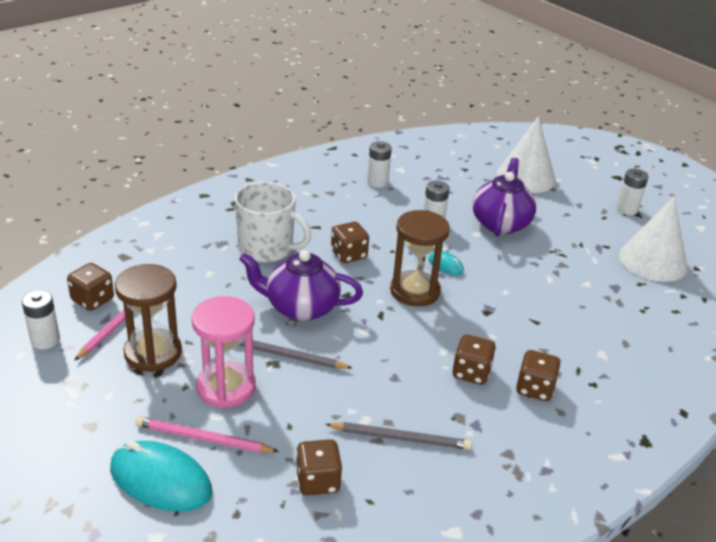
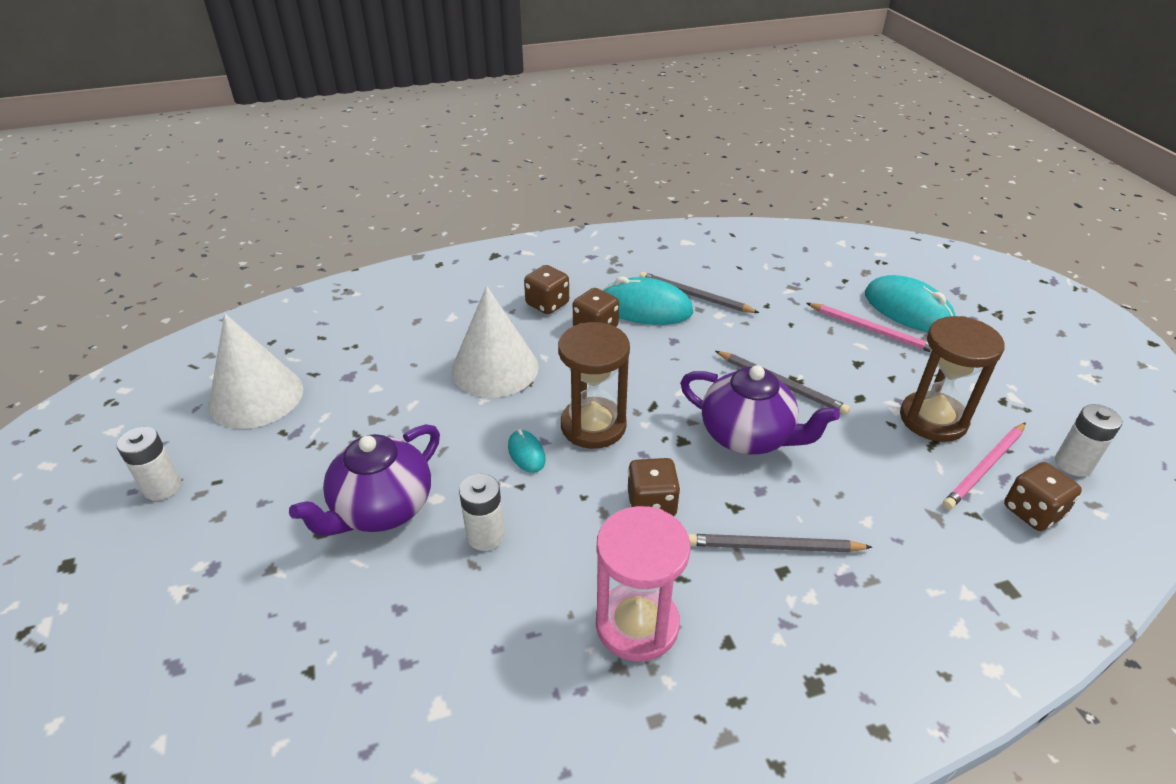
camera: 155 degrees left, 5 degrees up
pink hourglass [191,296,256,408] -> pink hourglass moved to [596,506,691,662]
white mug [234,182,311,263] -> grey pencil [688,534,872,552]
brown dice [296,439,342,496] -> none
white battery [367,141,392,187] -> none
white cone [497,117,556,193] -> white cone moved to [451,286,539,398]
none -> turquoise mouse [602,276,693,325]

